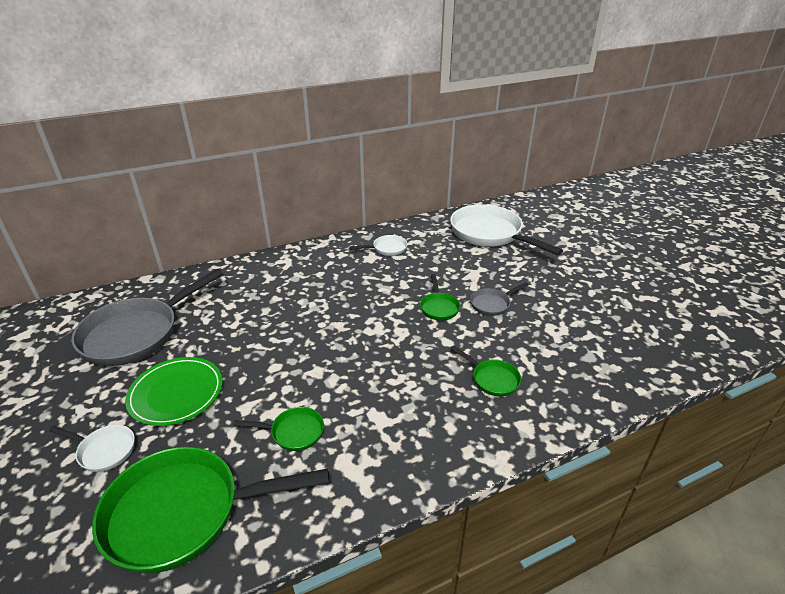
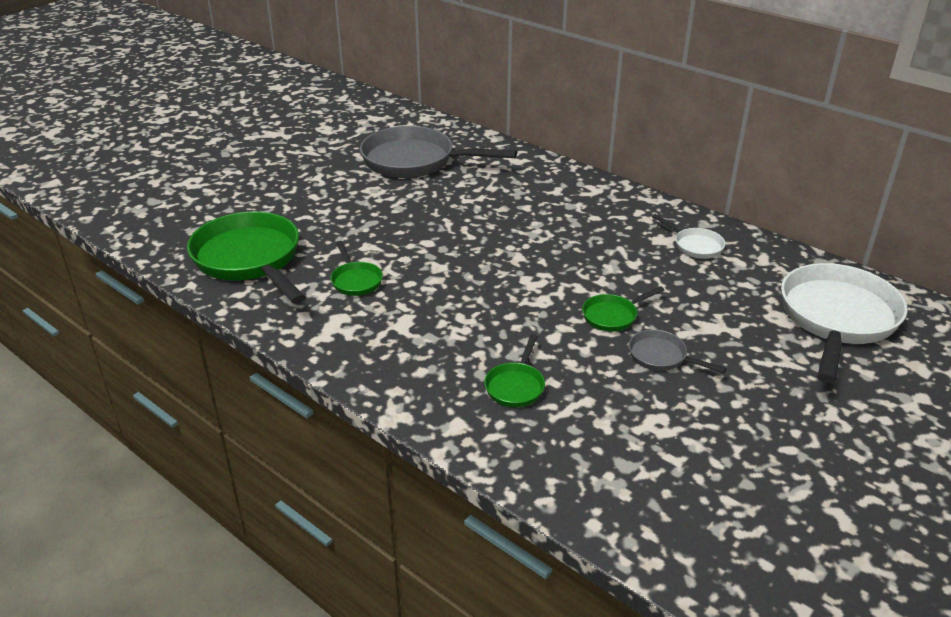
camera: 65 degrees right, 0 degrees up
white pan [49,425,135,472] -> none
green plate [125,357,223,426] -> none

